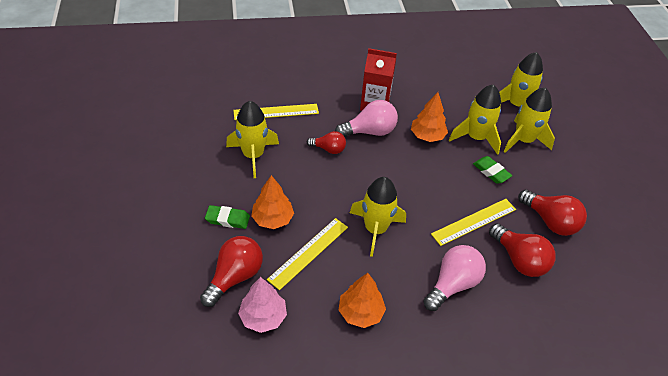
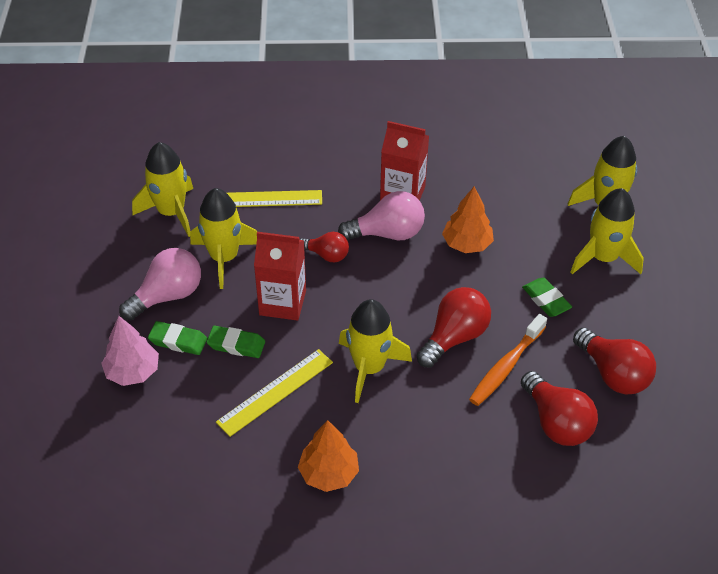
camera: 10 degrees right, 0 degrees up
red light bulb [200,236,263,307] -> red light bulb moved to [417,287,491,368]
pink tree [238,277,287,333] -> pink tree moved to [101,316,159,386]
orange tree [251,175,294,229] -> green eraser [207,326,265,358]
pink light bulb [423,245,486,311] -> pink light bulb moved to [119,248,201,320]
yellow ruler [431,199,516,246] -> orange toothbrush [469,314,547,406]
yellow rocket [449,84,501,155] -> yellow rocket moved to [132,142,193,237]
none -> red carton [254,232,306,321]

